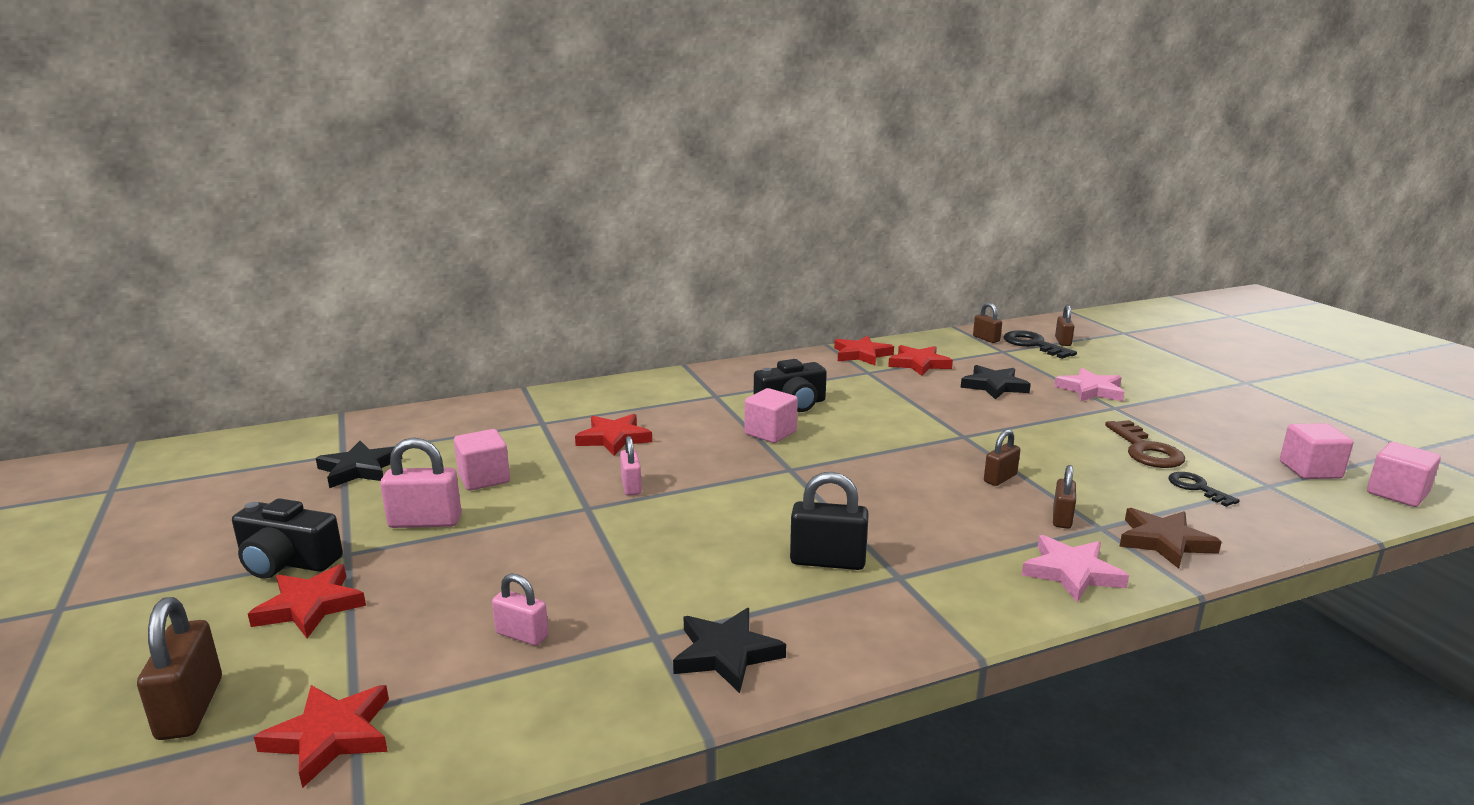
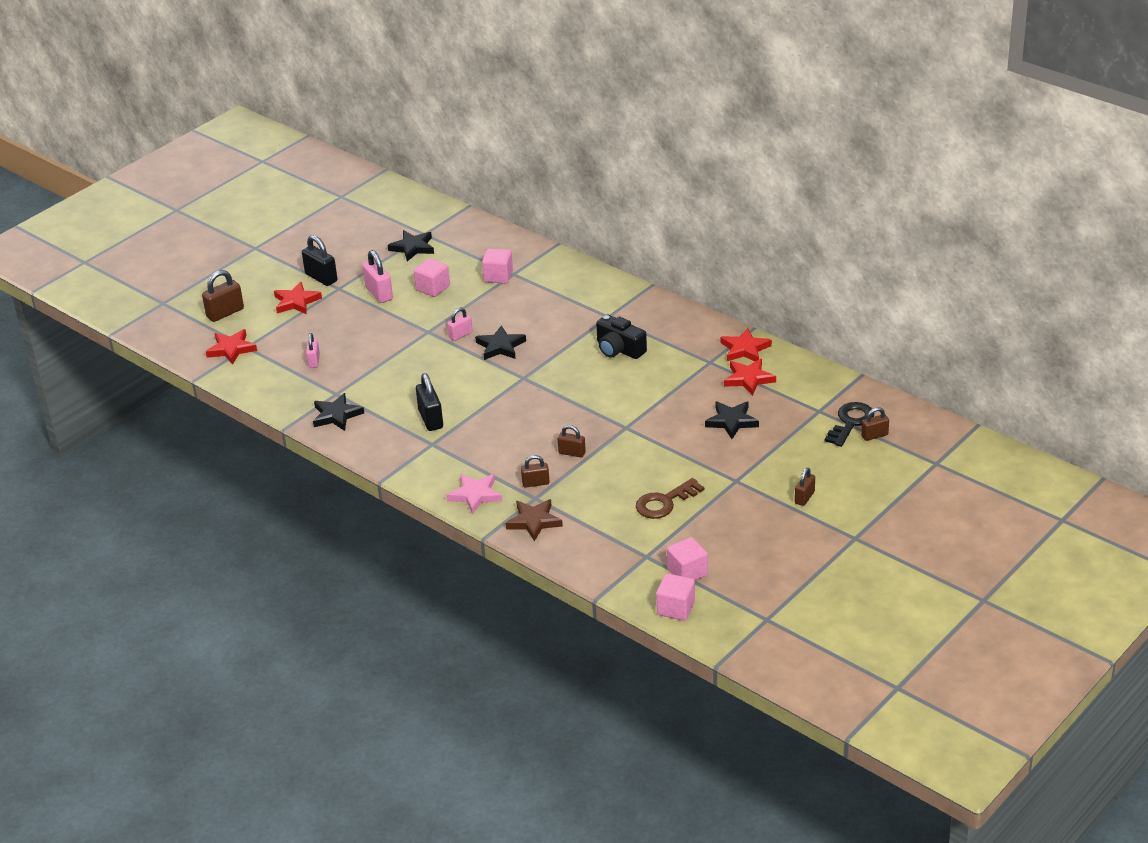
camera: 65 degrees right, 15 degrees up
black camera [232,498,343,579] -> black padlock [302,235,337,286]
red star [575,414,652,456] -> none
pink cube [745,388,798,443] -> pink cube moved to [482,248,513,283]
brown padlock [973,303,1002,343] -> brown padlock moved to [795,468,815,506]
pink star [1054,368,1124,401] -> none
black key [1168,472,1240,507] -> none
none -> black star [475,326,526,360]

